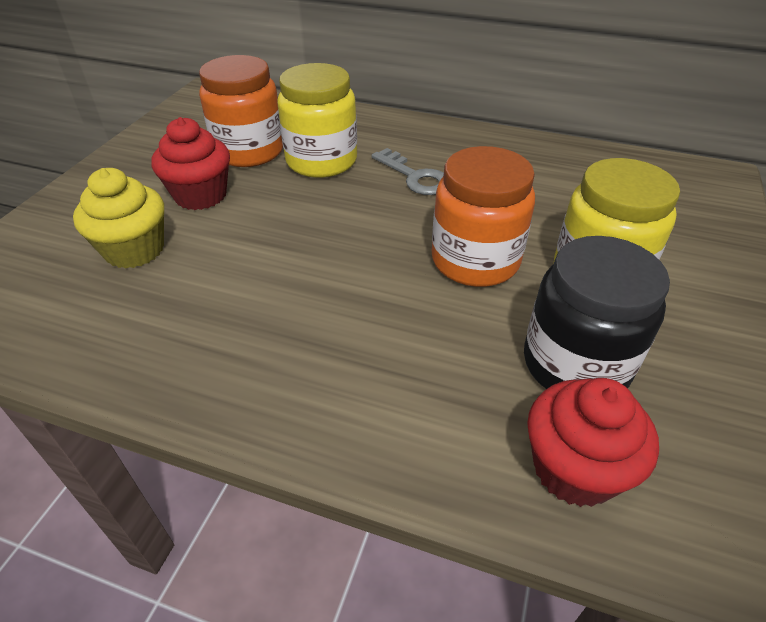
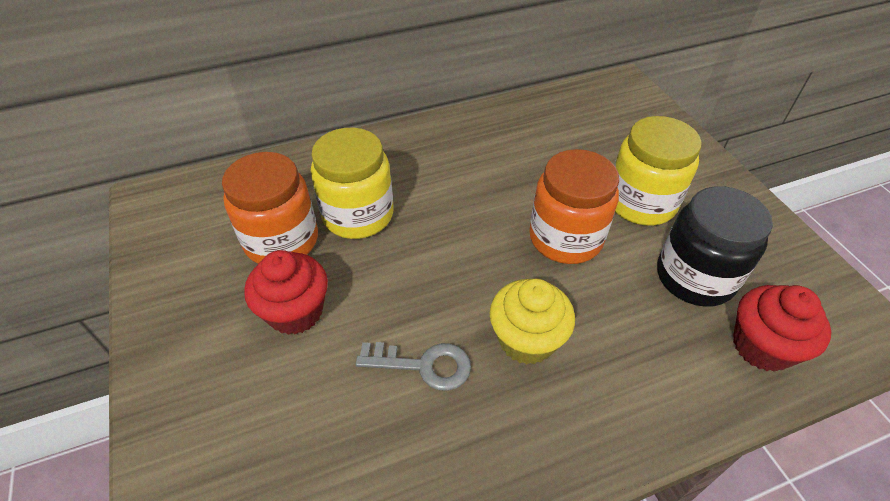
camera: 40 degrees left, 5 degrees up
yellow cupcake [73,168,164,269] -> yellow cupcake moved to [489,279,575,364]
grey key [371,148,444,195] -> grey key moved to [356,342,471,391]

